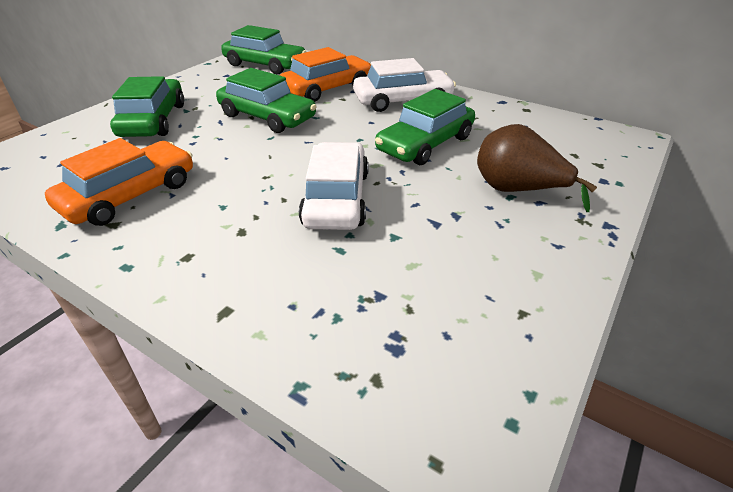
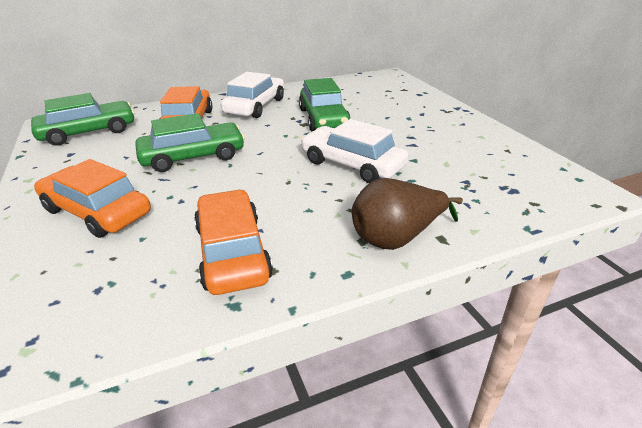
camera: 55 degrees left, 5 degrees down
green car [110,76,184,137] -> orange car [34,159,151,238]
brown pear [477,124,597,212] -> brown pear moved to [352,178,463,250]

